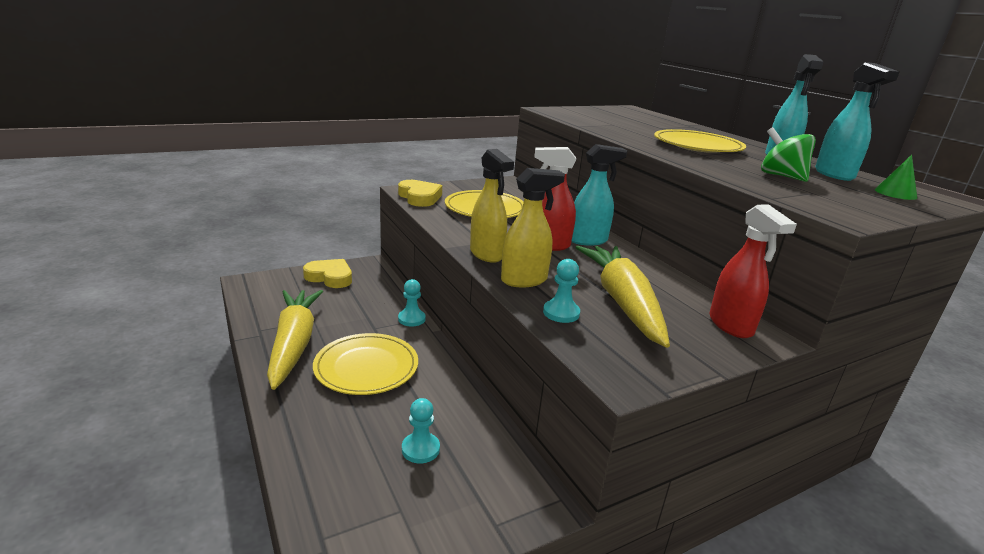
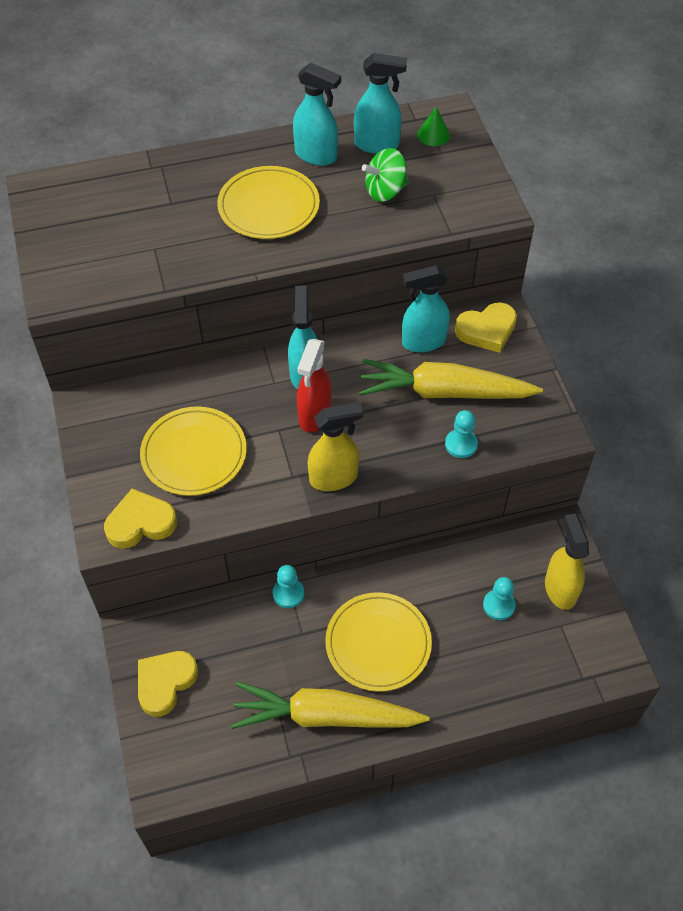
camera: 75 degrees left, 30 degrees up
yellow spray bottle [501,168,565,288] -> yellow spray bottle moved to [545,514,589,610]
red spray bottle [709,204,797,338] -> yellow heart [455,302,517,353]
none -> turquoise spray bottle [402,265,450,352]

